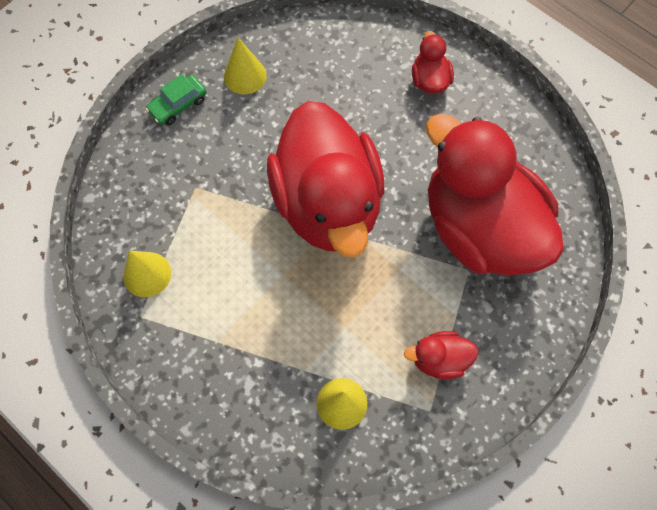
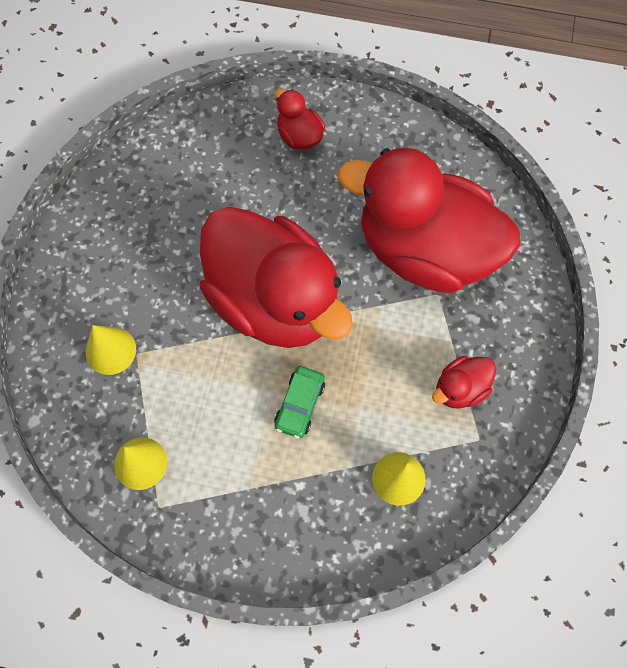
camera: 30 degrees left, 0 degrees up
green car [146,74,207,125] -> green car moved to [274,366,325,438]
yellow cone [224,37,267,94] -> yellow cone moved to [86,325,136,375]

